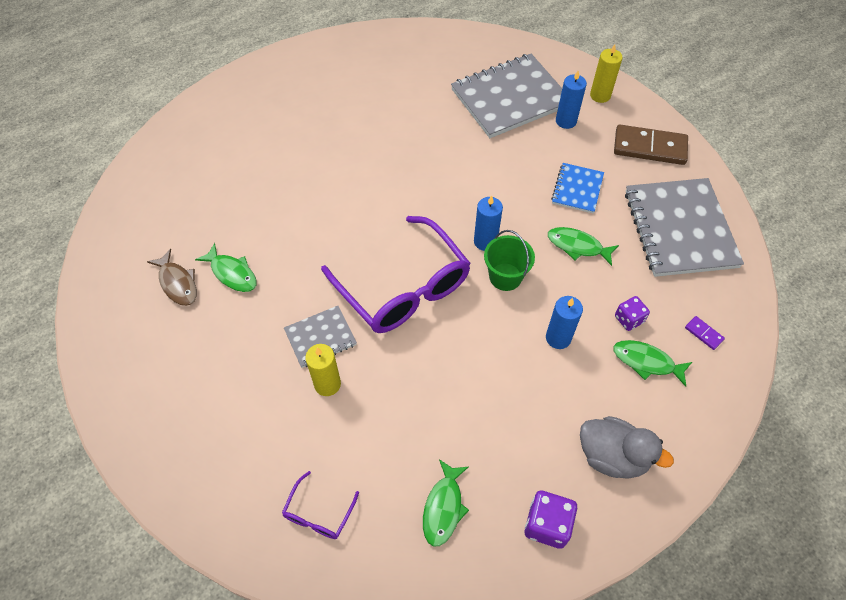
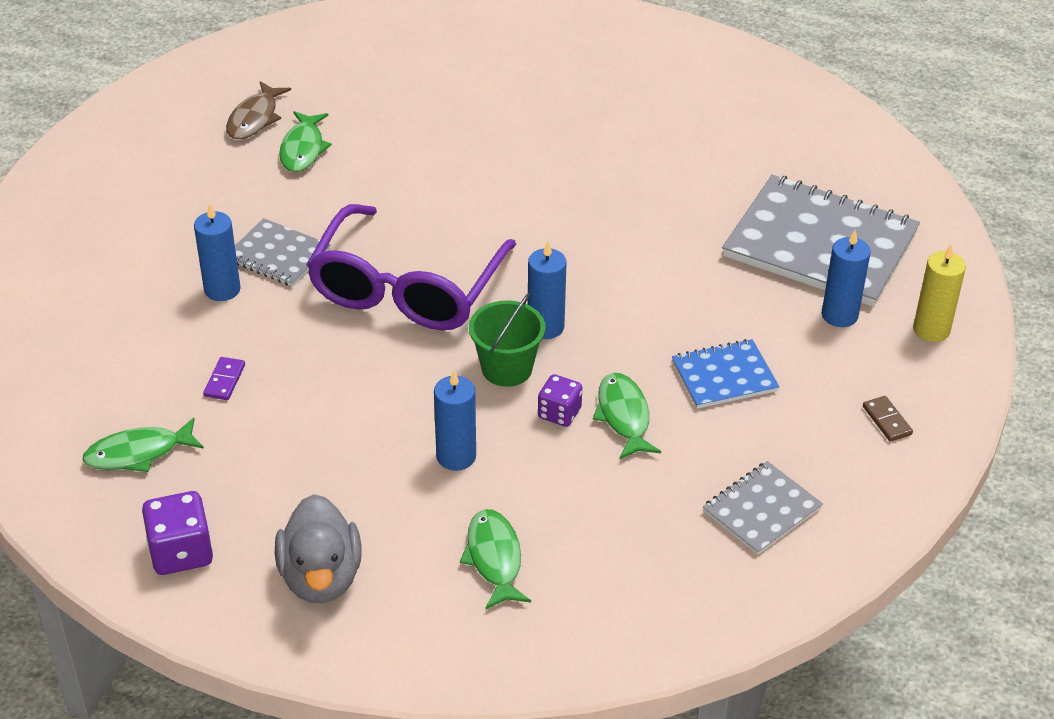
camera: 55 degrees right, 15 degrees down
purple glasses [282,471,359,539] -> none
yellow candle [305,344,341,396] -> blue candle [194,204,241,301]
brown domino [614,125,688,165] -> brown domino [863,396,913,442], size x0.43
purple dice [615,296,650,331] -> purple dice moved to [538,374,582,427]
grey notebook [625,178,744,277] -> grey notebook [703,461,823,555], size x0.51
purple domino [685,316,725,350] -> purple domino moved to [203,357,245,400]

